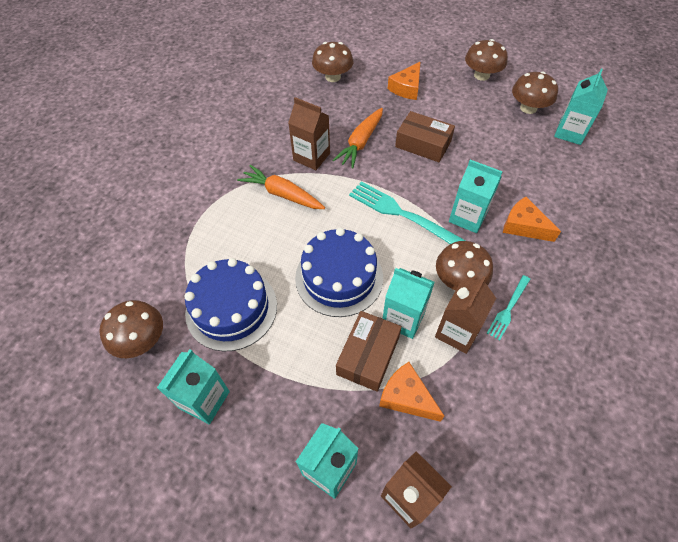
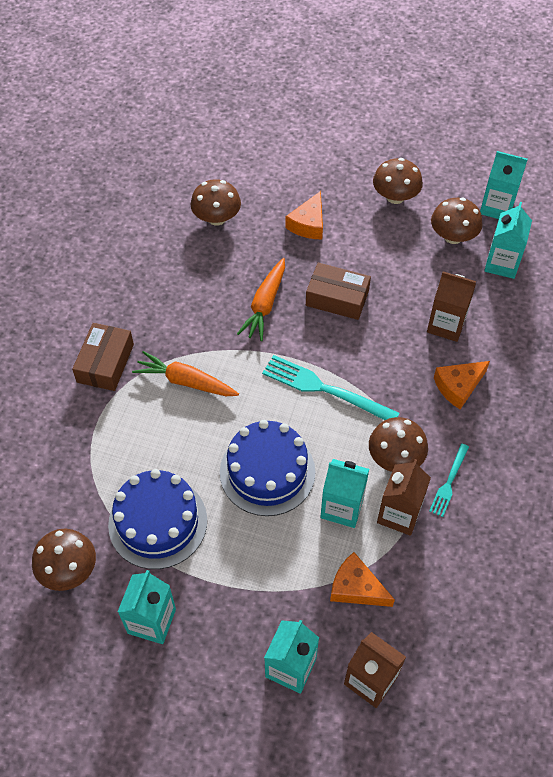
camera: 10 degrees left, 0 degrees up
brown carton [288,97,330,170] -> brown carton moved to [427,271,476,342]
brown box [336,311,402,392] -> brown box moved to [72,323,134,391]
turquoise carton [449,160,503,233] -> turquoise carton moved to [480,151,528,219]
orange cheese [503,197,561,242] -> orange cheese turned 60 degrees counterclockwise [434,361,490,409]

